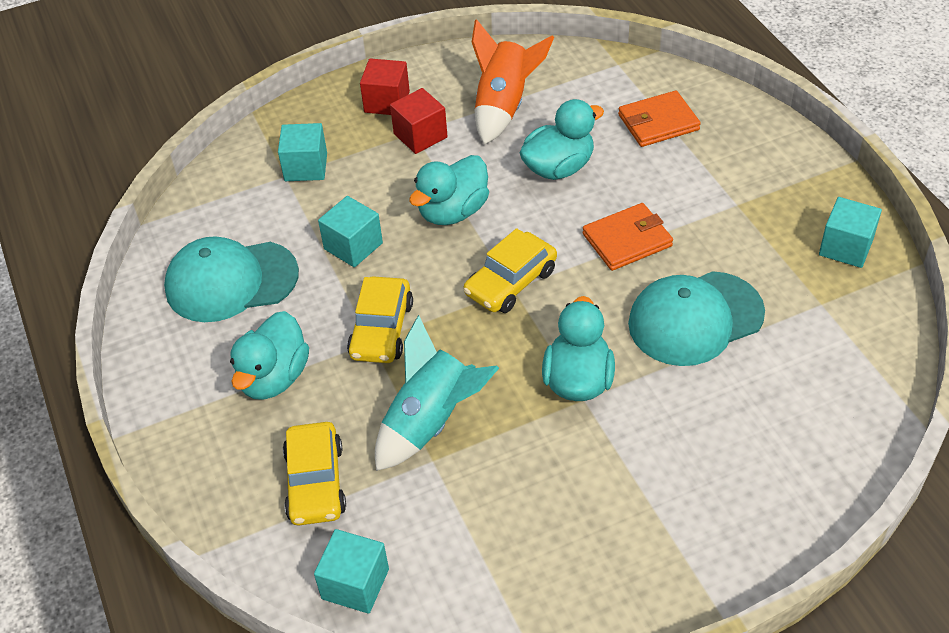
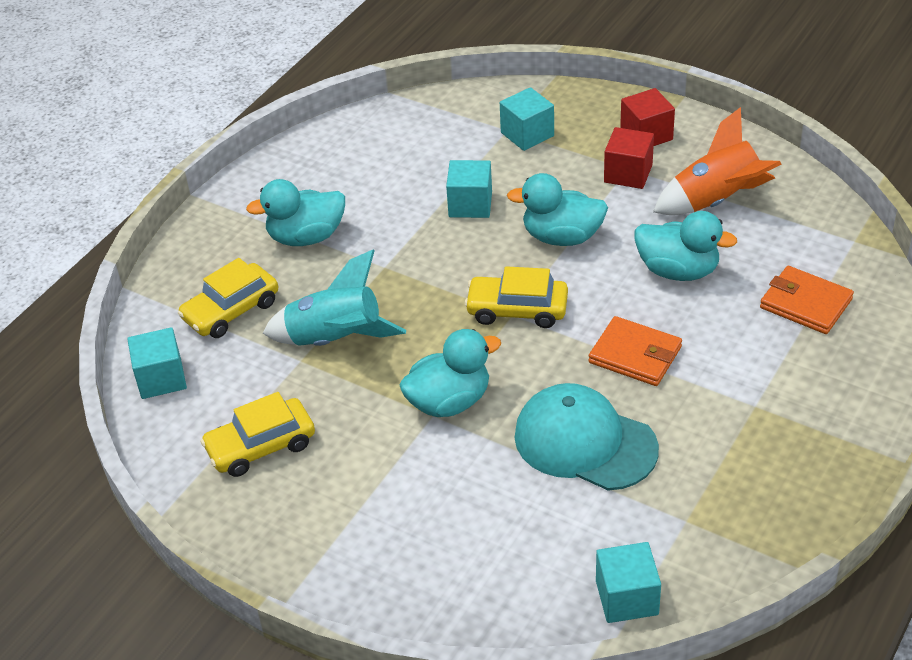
camera: 55 degrees right, 5 degrees down
turquoise cap [164,236,299,322] -> none
yellow car [347,276,413,363] -> yellow car moved to [200,392,315,477]
turquoise cube [819,197,882,268] -> turquoise cube moved to [596,542,661,623]

